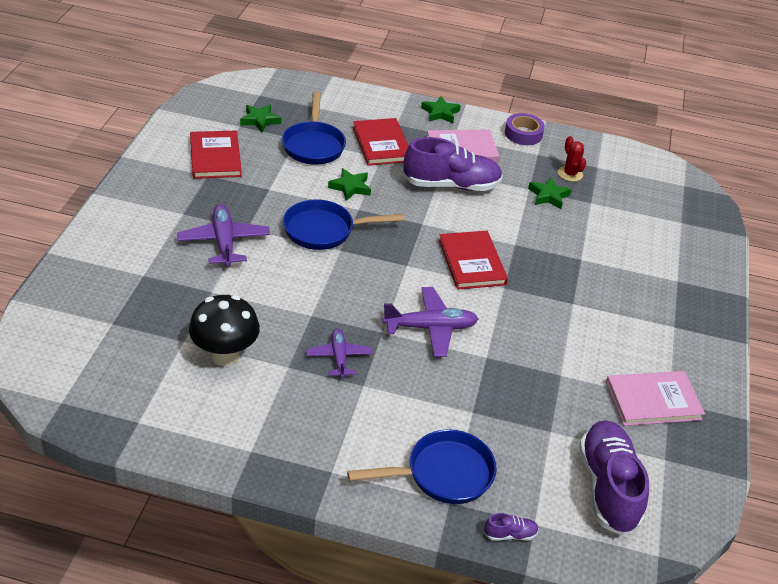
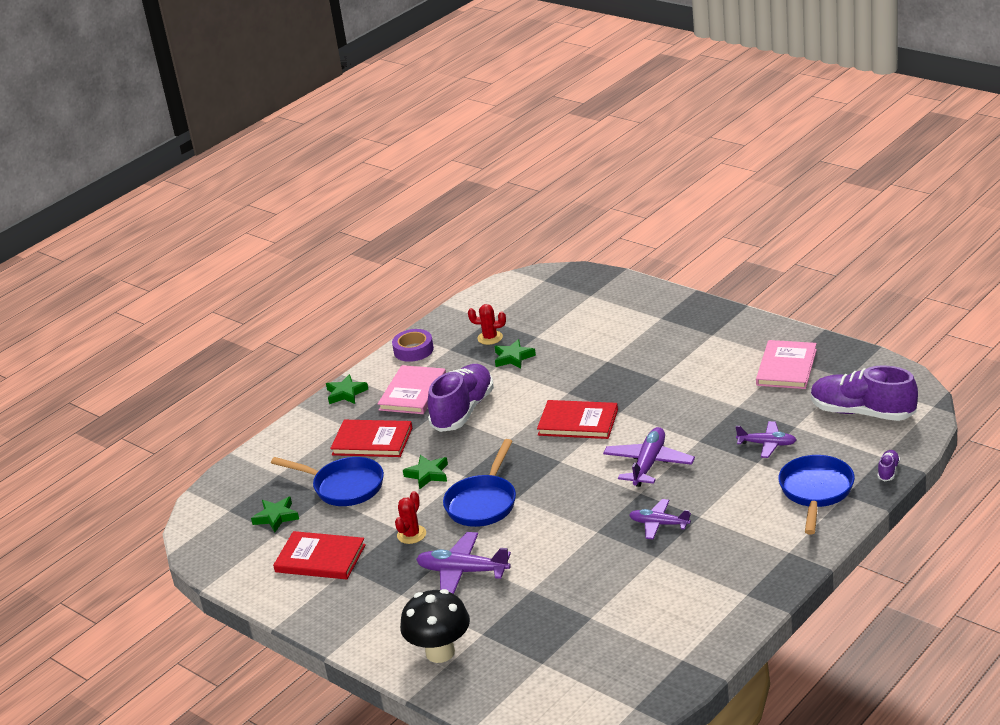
camera: 55 degrees left, 10 degrees down
black mushroom [189,295,260,366] -> black mushroom moved to [400,589,470,663]
none -> red cactus [395,491,426,544]
none -> purple plane [735,421,796,458]

